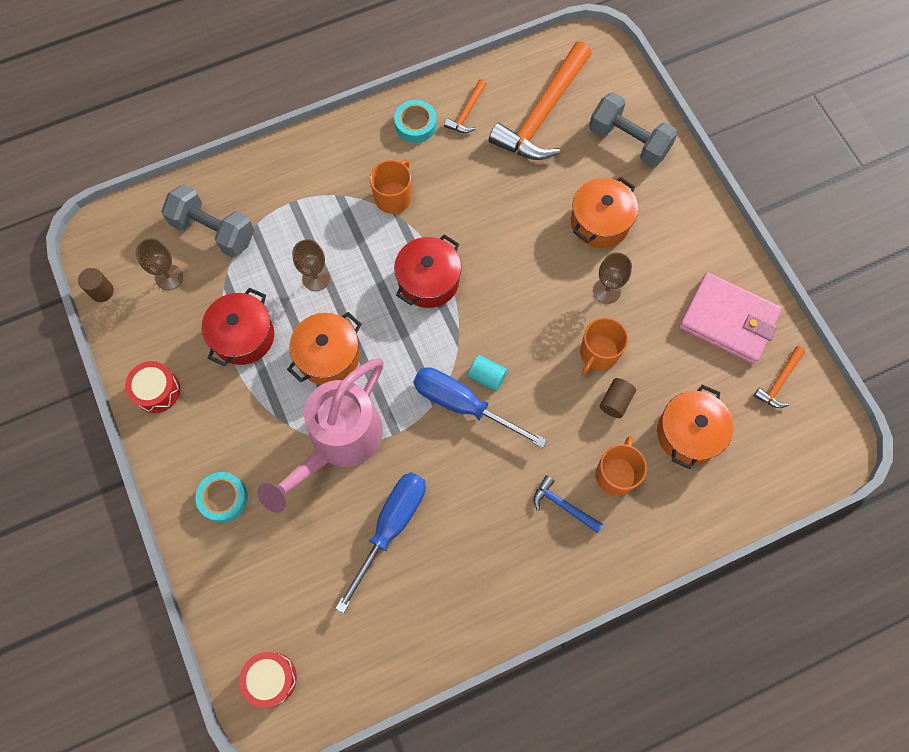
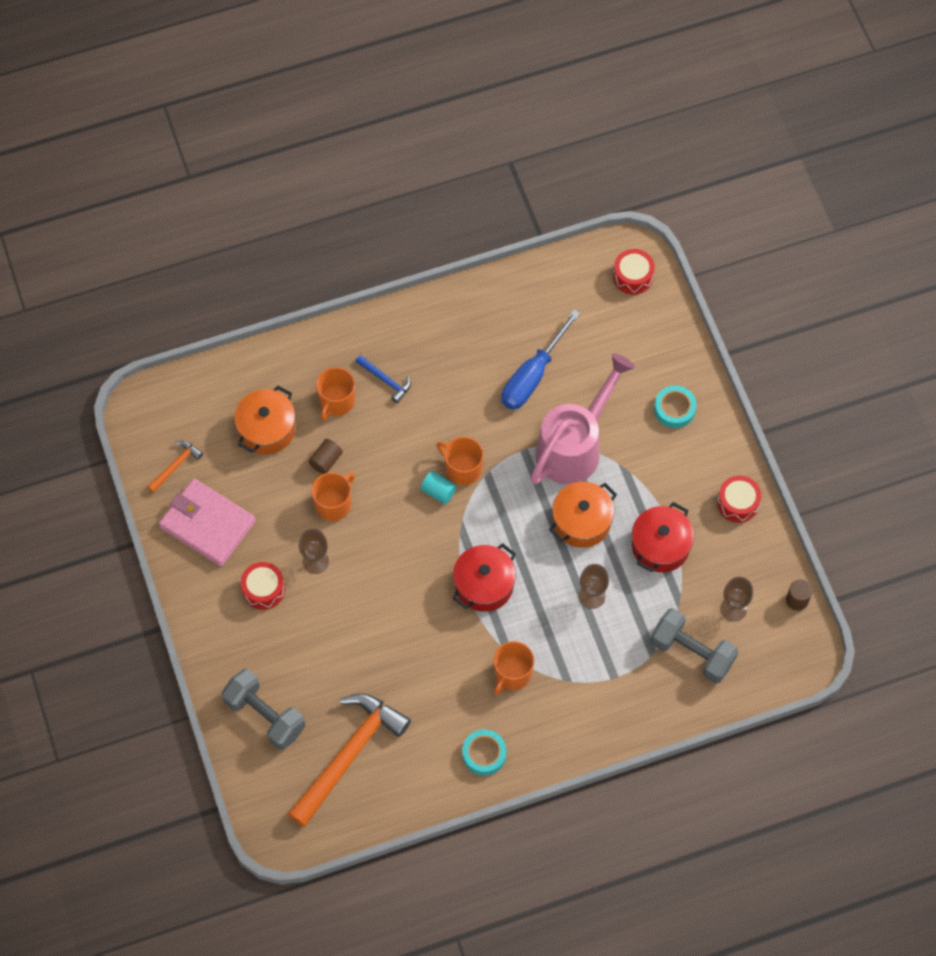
camera: 175 degrees left, 5 degrees down
blue screwdriver [413,367,547,448] -> orange mug [437,437,483,485]
orange hammer [444,79,487,133] -> none
orange pot [571,177,638,248] -> none
none -> red drum [241,562,285,610]

